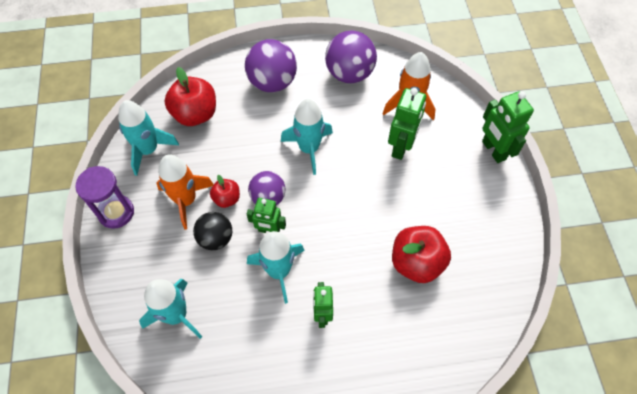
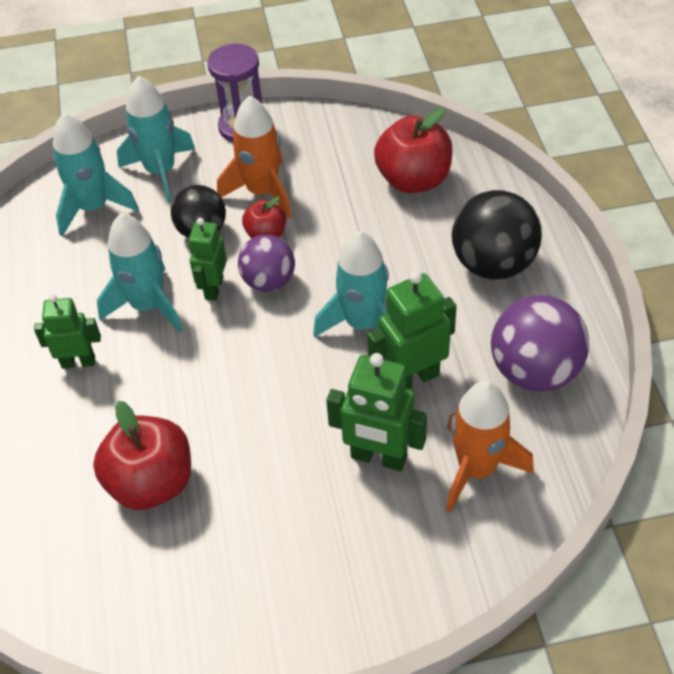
camera: 90 degrees right, 10 degrees down
turquoise rocket [118,100,179,176] -> turquoise rocket moved to [117,76,196,203]
purple ball [245,39,297,92] -> black ball [452,190,542,279]
green robot [482,91,534,163] -> green robot moved to [367,271,457,389]

